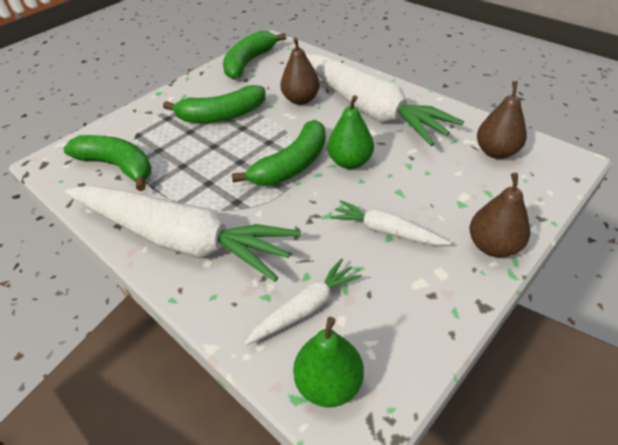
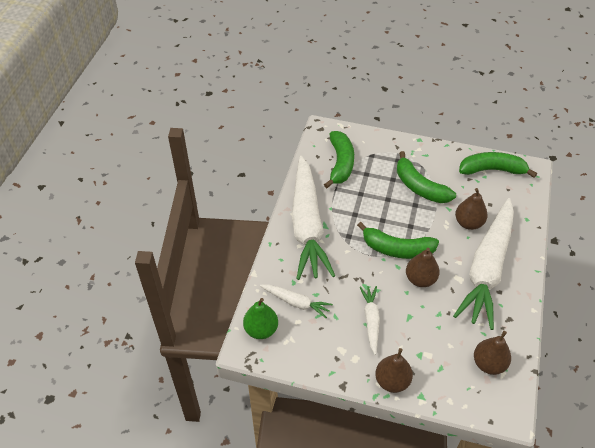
camera: 60 degrees right, 5 degrees up
green pear [328,95,374,169] -> brown pear [406,248,440,287]

